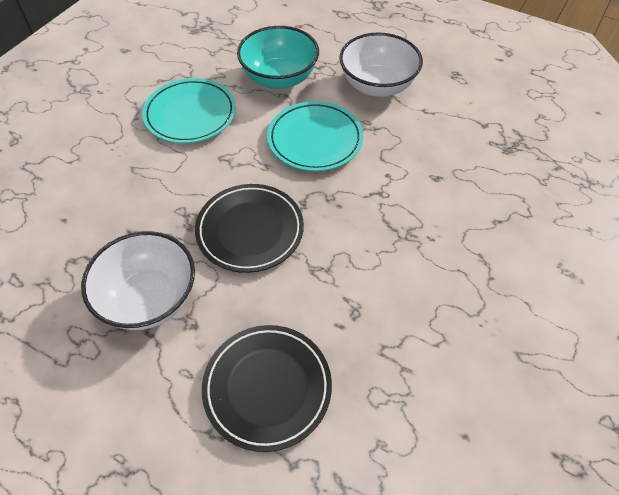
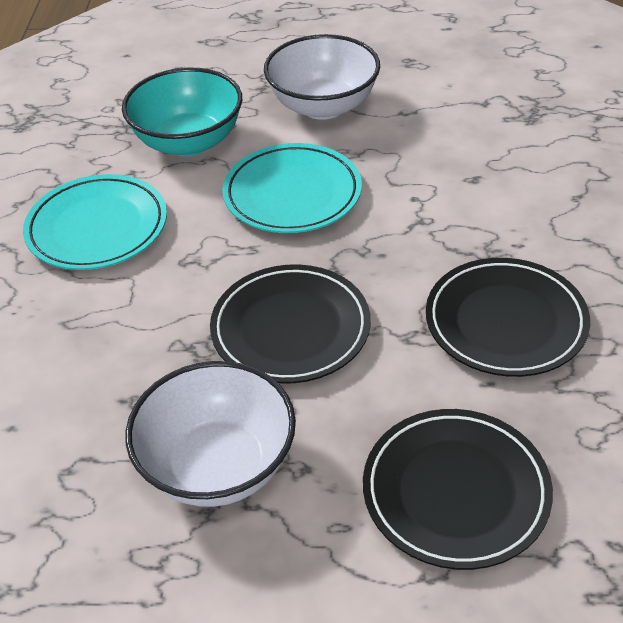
camera: 25 degrees left, 10 degrees down
none -> black plate [426,258,590,377]

